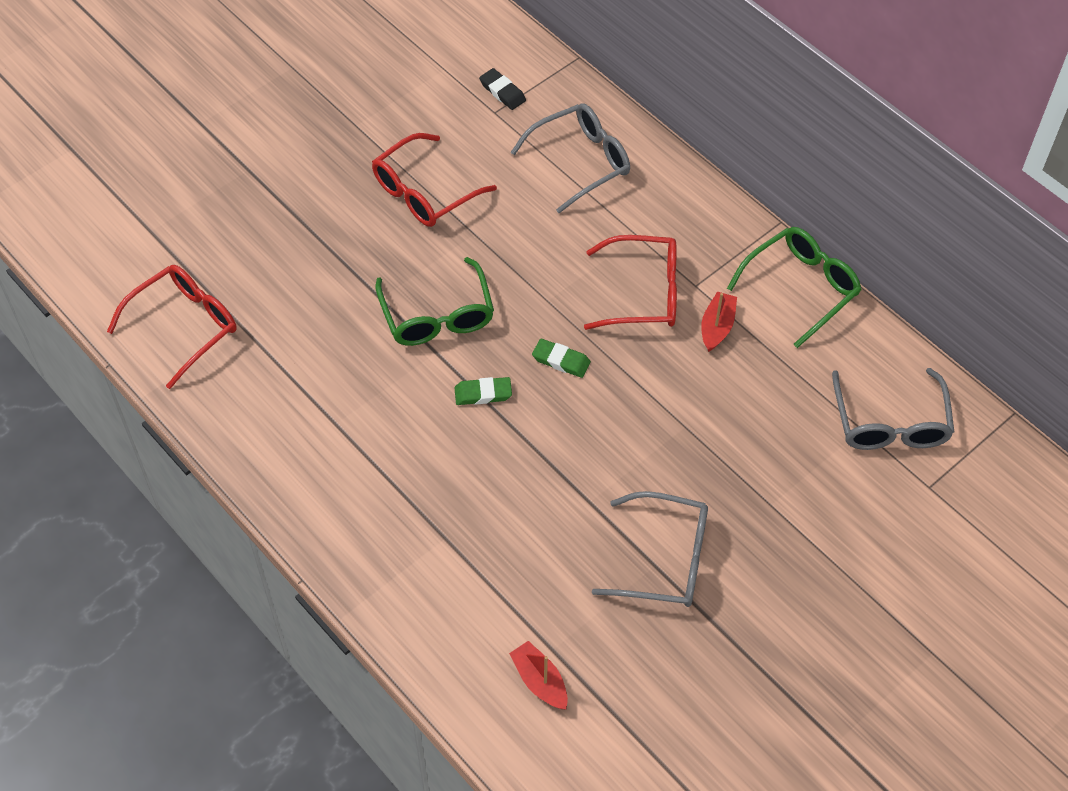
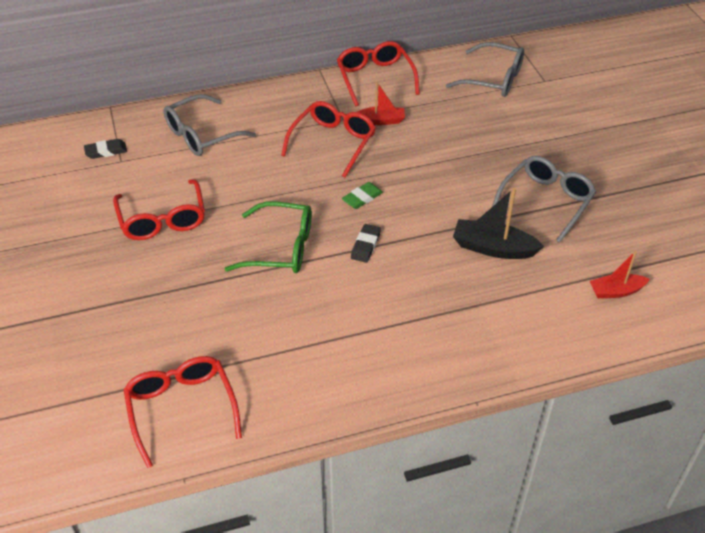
camera: 65 degrees left, 10 degrees down
green eraser [455,377,512,405] -> black eraser [351,224,381,263]
grey glasses [511,103,630,213] -> grey glasses turned 120 degrees counterclockwise [163,94,256,156]
red boat [701,292,737,352] -> red boat turned 135 degrees clockwise [357,82,405,125]
green glasses [727,227,861,348] -> red glasses [337,41,420,106]
none -> black boat [453,188,544,259]

